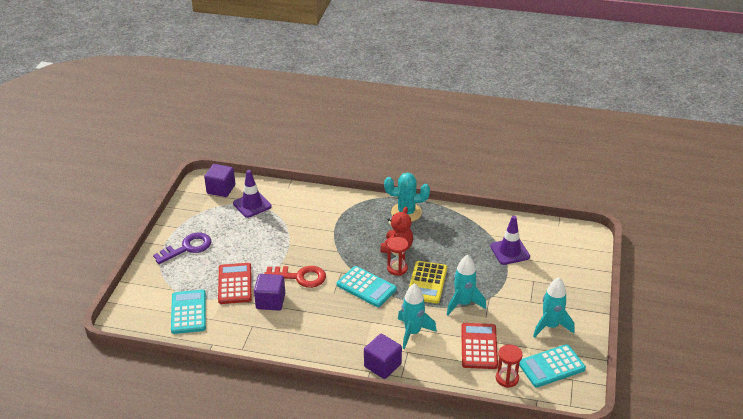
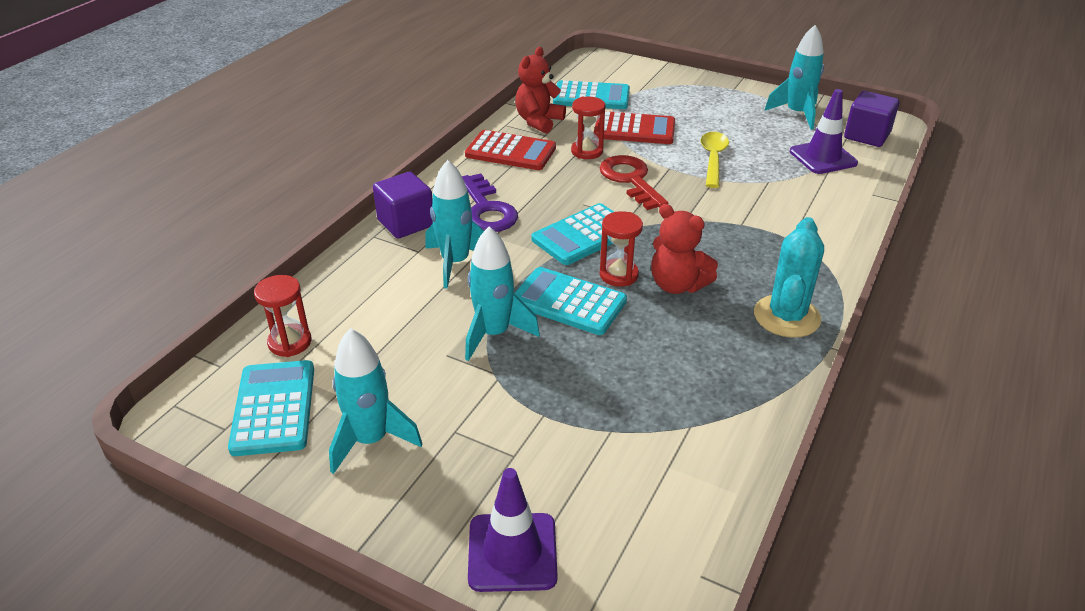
camera: 105 degrees right, 0 degrees up
purple key [153,233,211,264] -> purple key moved to [462,174,518,232]
purple cube [254,274,285,311] -> red hourglass [571,97,605,159]
red key [264,266,326,288] -> red key turned 135 degrees clockwise [600,155,668,210]
yellow calculator [409,261,447,303] -> turquoise calculator [515,267,627,335]
red calculator [461,323,498,369] -> red calculator moved to [465,130,556,170]
purple traffic cone [490,216,530,265] -> purple traffic cone moved to [468,468,558,592]
none -> red teddy bear [515,47,566,134]
none -> yellow spoon [700,132,729,188]
none -> turquoise rocket [764,25,824,130]

